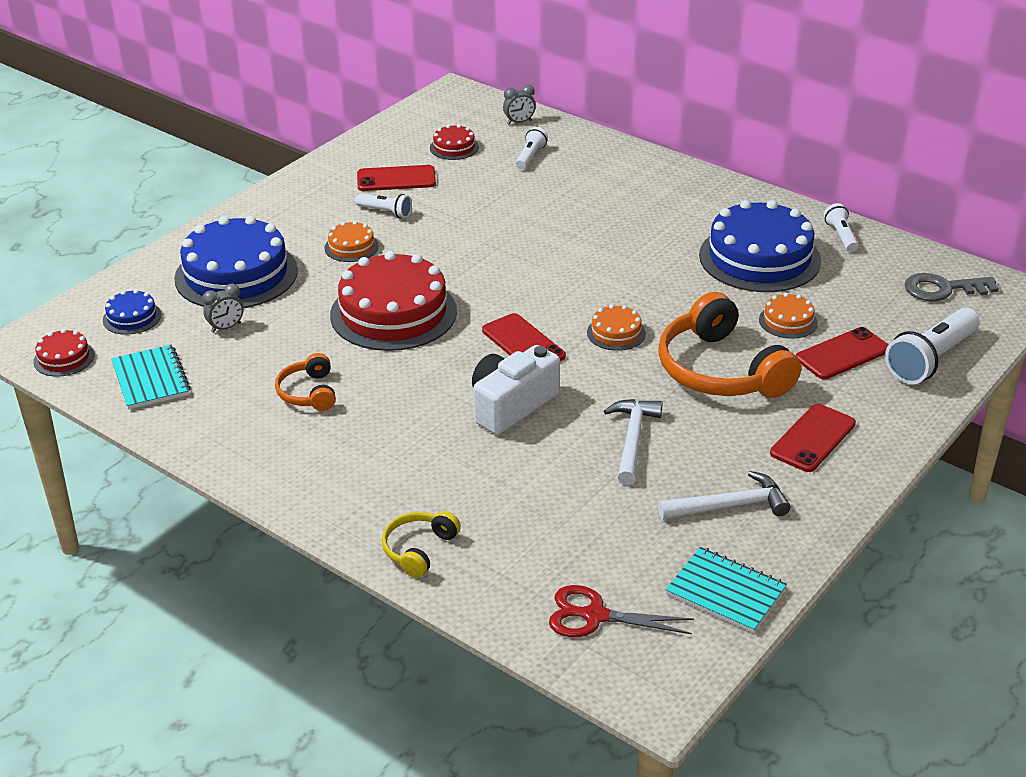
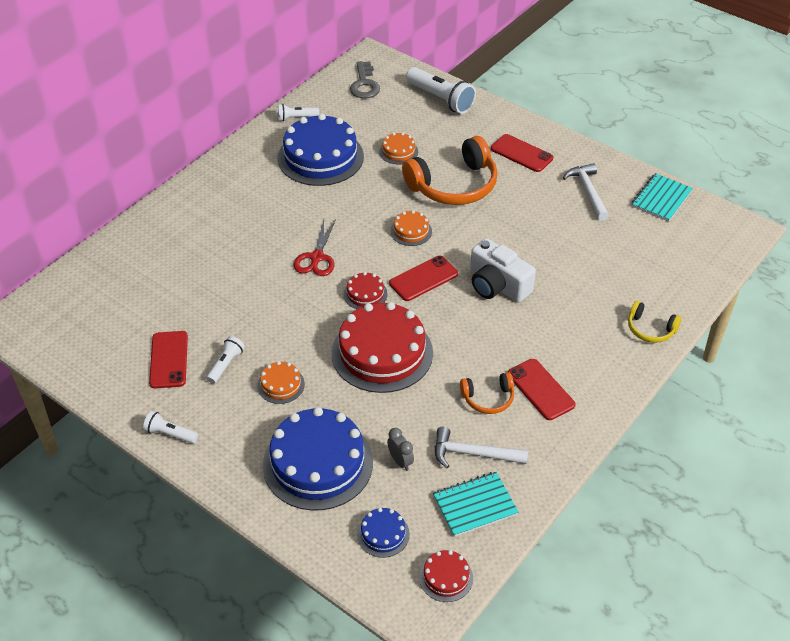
camera: 90 degrees left, 10 degrees up
red cake [430,124,479,160] -> red cake moved to [344,272,388,309]
grey clock [503,85,536,124] -> none
white flashlight [516,127,548,170] -> white flashlight moved to [143,411,198,444]
red scissors [549,585,694,637] -> red scissors moved to [294,219,336,276]
white hammer [604,399,663,485] -> white hammer moved to [435,427,528,468]
red phone [796,327,889,379] -> red phone moved to [508,359,576,420]

